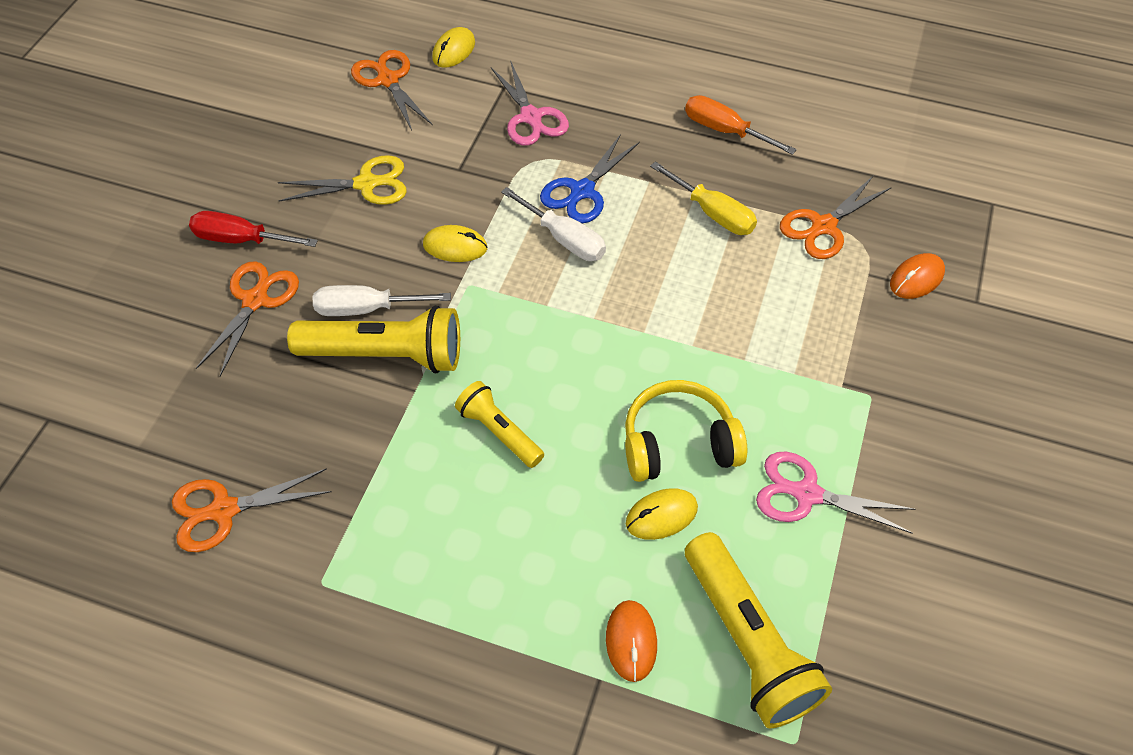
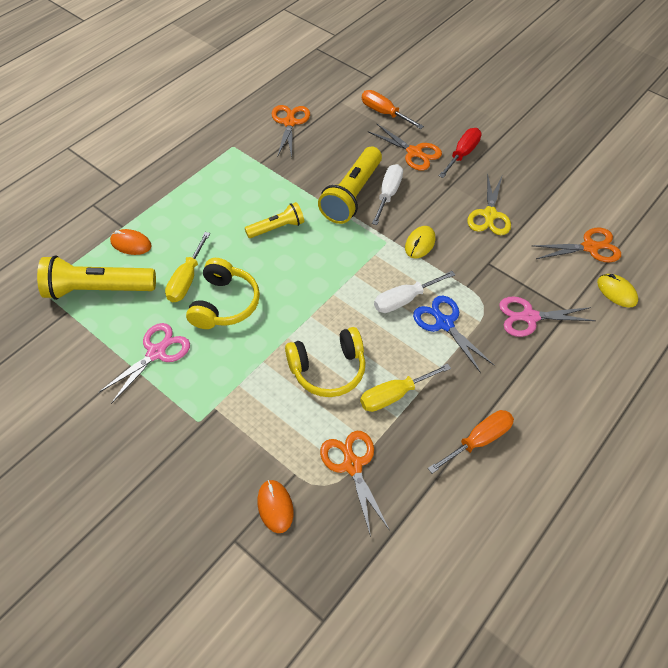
camera: 110 degrees right, 0 degrees up
yellow mouse [626,488,698,540] -> yellow screwdriver [165,232,210,302]
none -> yellow headphones [285,327,365,397]
none -> orange screwdriver [362,90,424,129]

